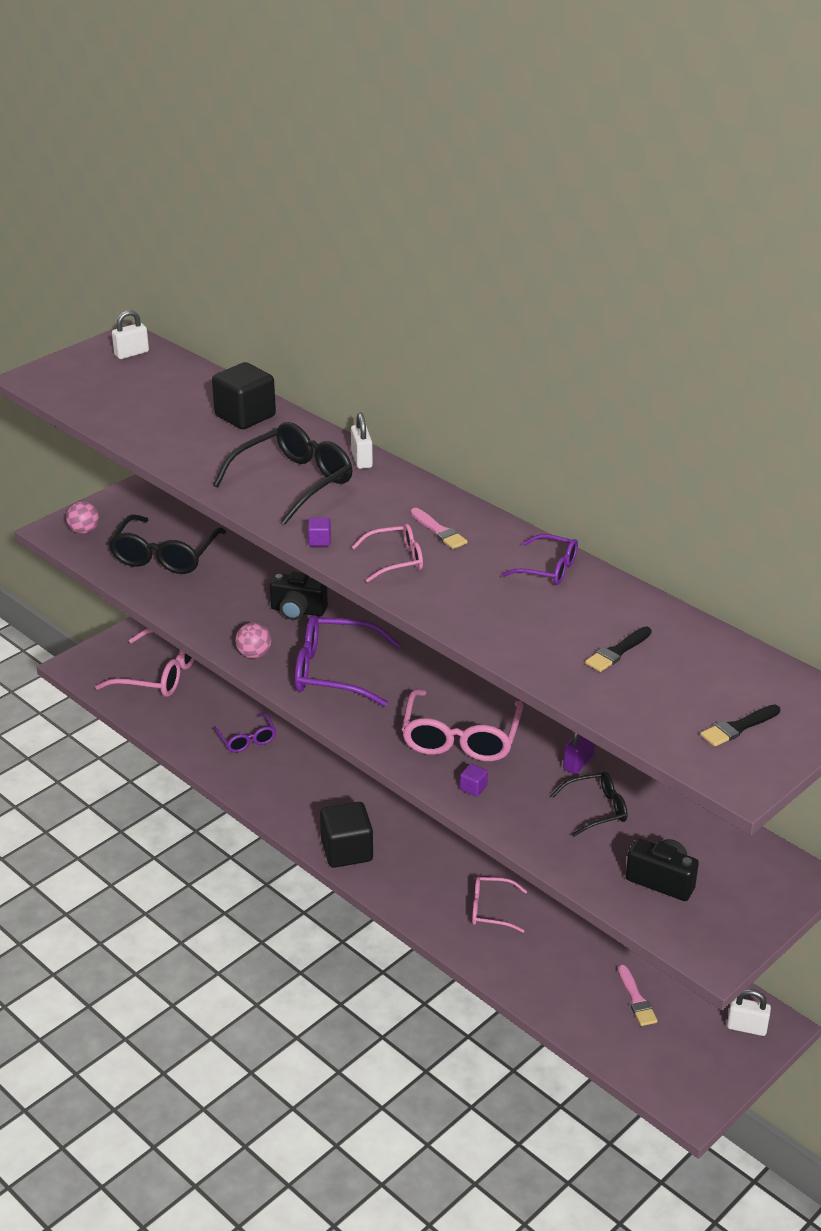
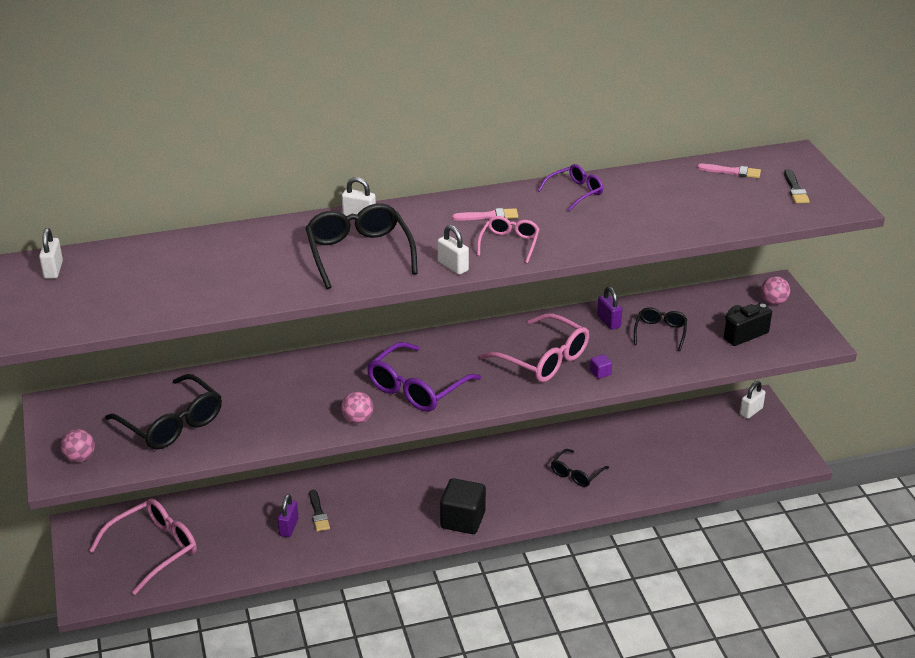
camera: 60 degrees left, 0 degrees up
black cube [212,362,276,429] -> none
purple glasses [213,713,276,753] -> purple padlock [278,494,299,537]
black camera [270,572,328,620] -> none
purple cube [308,518,331,546] -> white padlock [438,225,469,275]
pink glasses [472,877,527,933] -> black glasses [551,449,609,487]
black brush [585,626,652,672] -> black brush moved to [309,489,330,532]
pink brush [618,965,658,1026] -> pink brush moved to [697,164,761,178]
none -> pink ball [761,276,790,305]

